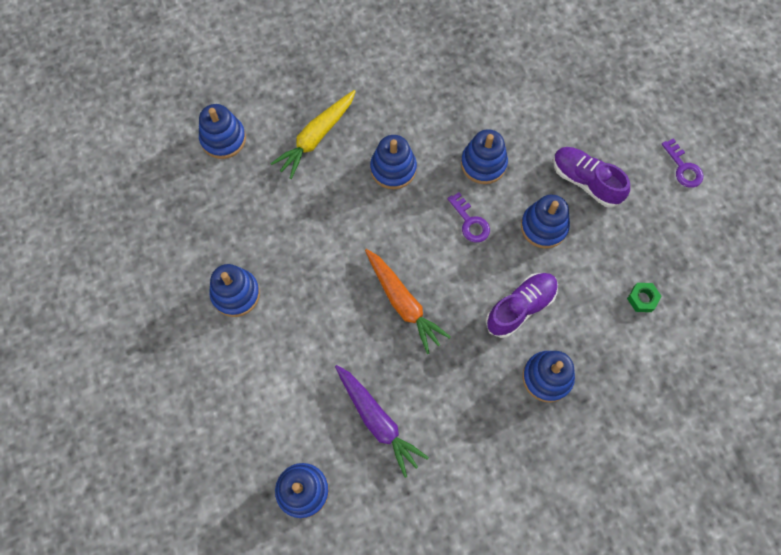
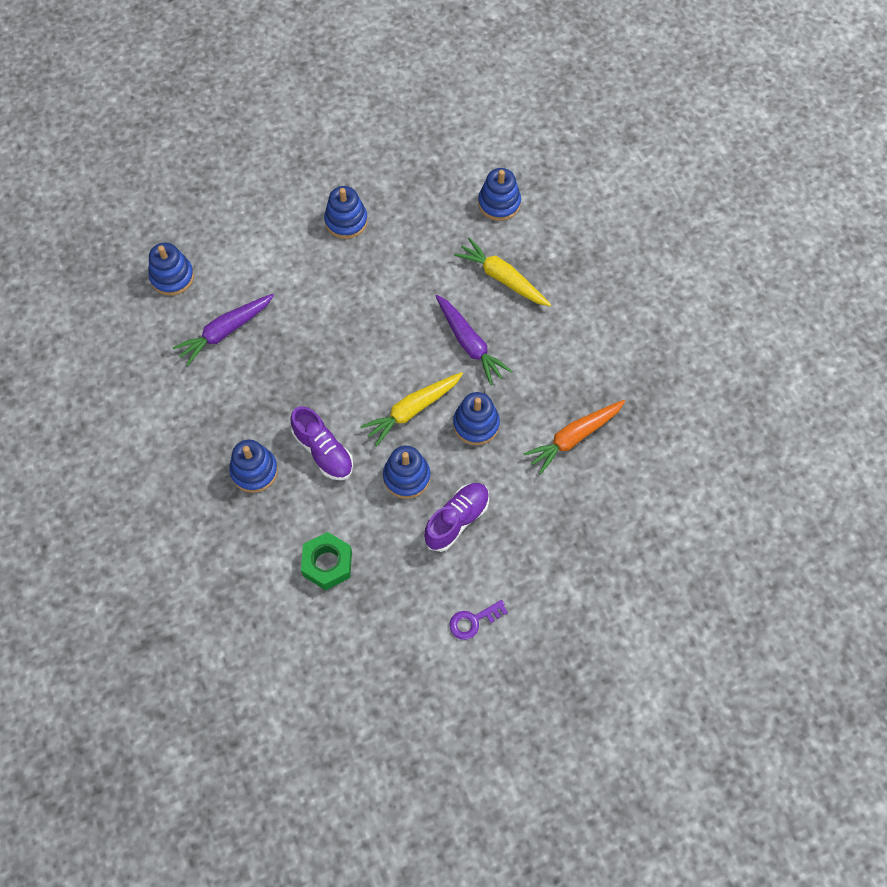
camera: 90 degrees right, 5 degrees down
orange carrot [365,249,451,354] -> orange carrot moved to [523,400,625,474]
blue stacking toy [370,135,417,189] -> purple carrot [436,295,512,385]
purple key [448,192,490,243] -> yellow carrot [360,372,463,447]
green nut [627,283,662,312] -> green nut [301,532,352,590], size x1.75

